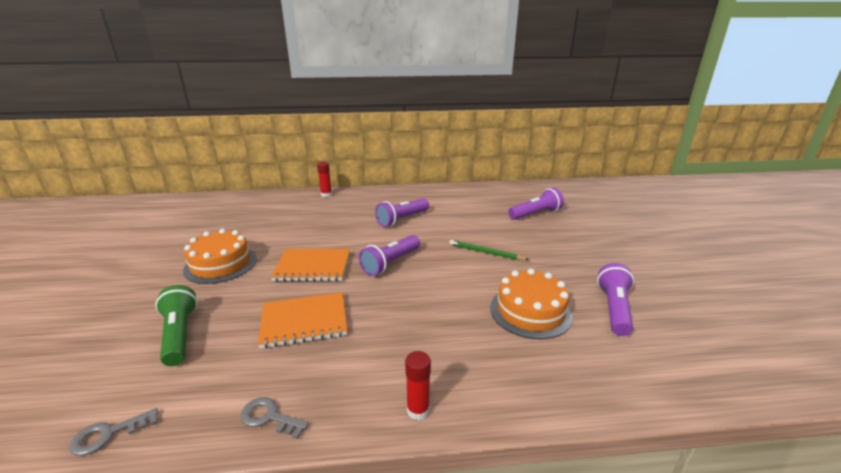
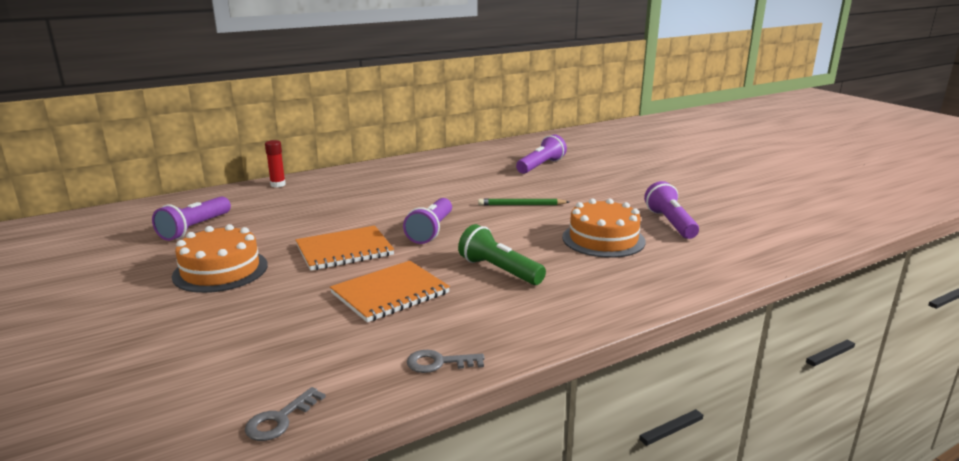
camera: 25 degrees left, 5 degrees down
green flashlight [155,285,197,366] -> green flashlight moved to [458,224,546,285]
purple flashlight [375,198,429,227] -> purple flashlight moved to [152,196,231,241]
red glue stick [405,351,431,420] -> none

